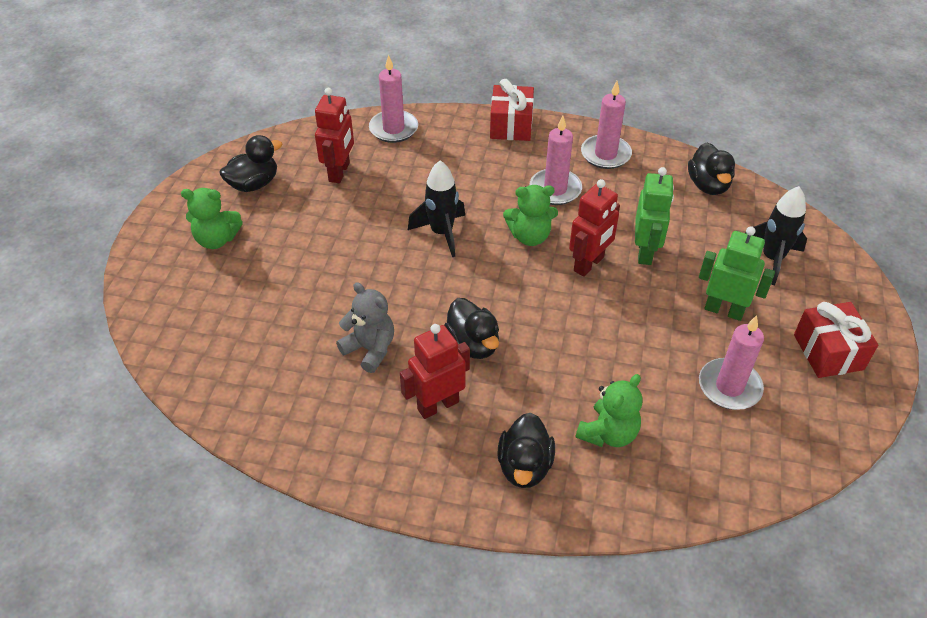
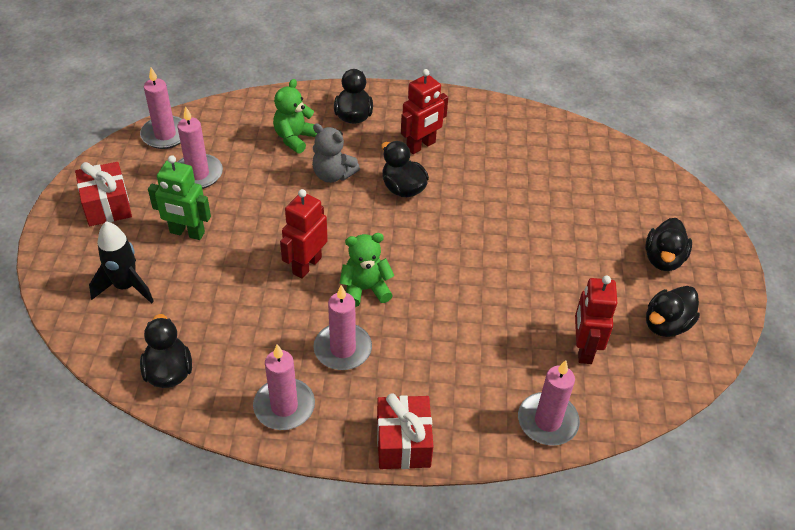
camera: 170 degrees right, 0 degrees up
green teddy bear [181,188,243,249] -> black duck [645,218,692,271]
grey teddy bear [336,282,394,373] -> grey teddy bear moved to [312,124,360,183]
black rocket [408,160,465,257] -> none
green robot [635,167,674,265] -> none
none -> pink candle [140,67,182,149]

